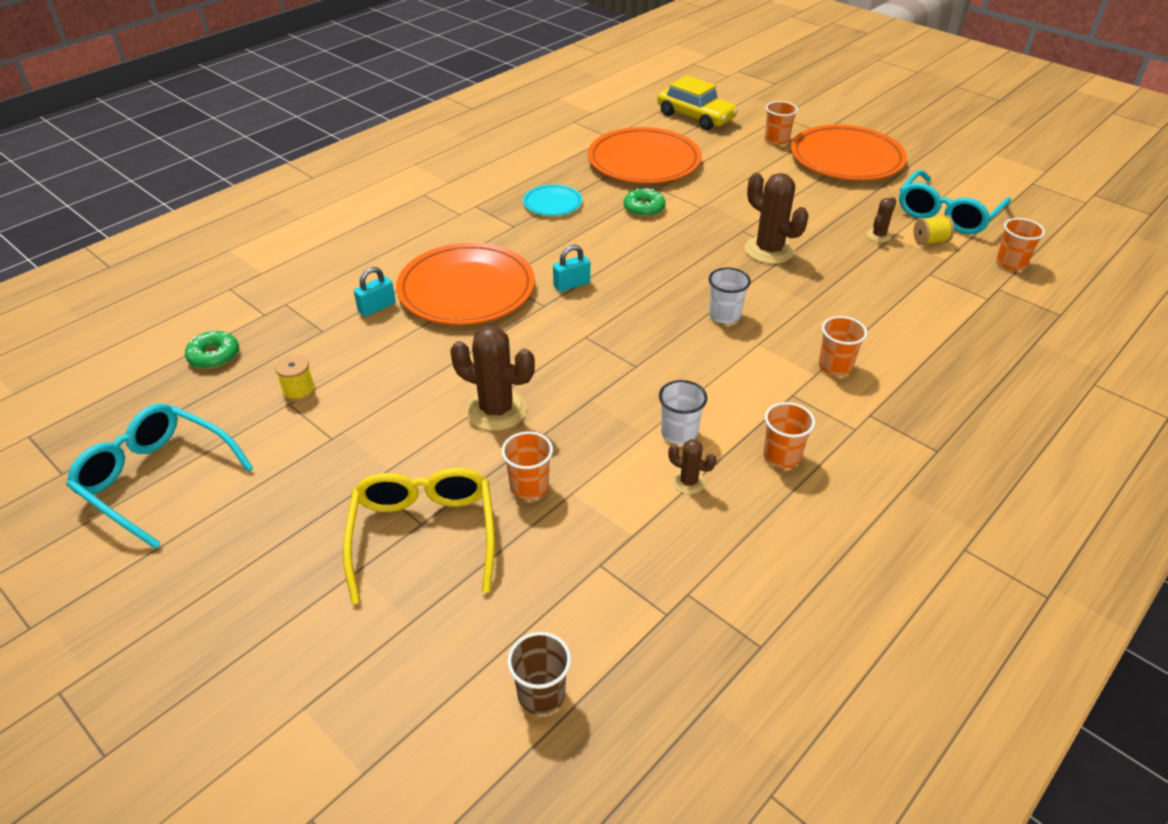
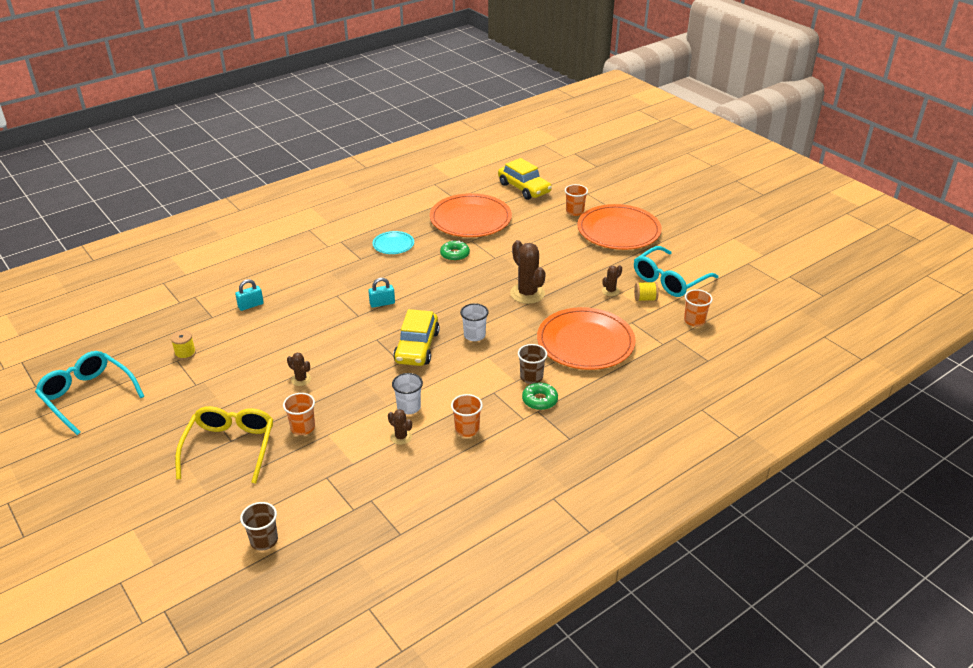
camera: 10 degrees right, 5 degrees down
green donut [185,331,239,369] -> green donut moved to [522,382,558,410]
orange plate [396,243,535,325] -> orange plate moved to [537,307,636,370]
brown cactus [450,326,535,431] -> brown cactus [287,353,311,386], size x0.51
orange cup [819,316,867,376] -> brown cup [518,344,547,384]
none -> yellow car [393,309,440,366]

